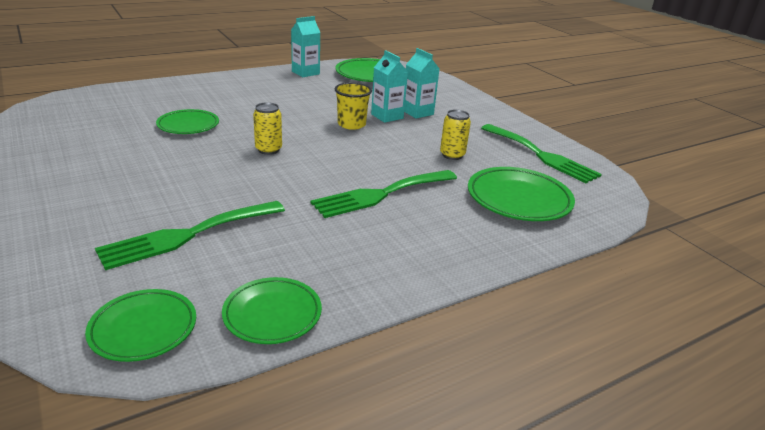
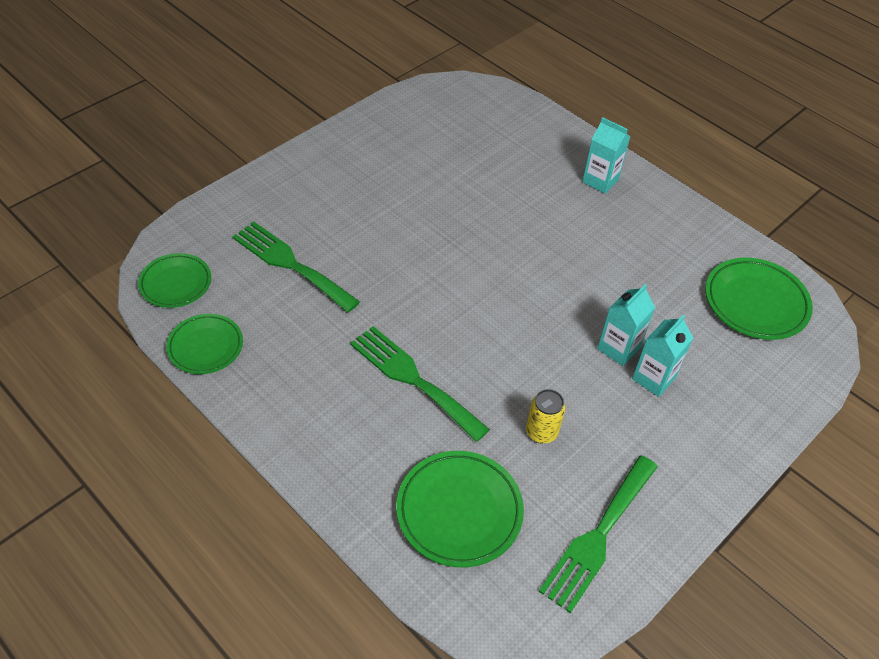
camera: 75 degrees right, 20 degrees up
green plate [156,109,219,134] -> none
yellow can [253,102,282,155] -> none
turquoise carton [291,16,321,77] -> turquoise carton moved to [582,117,630,194]
yellow cup [335,83,372,130] -> none

